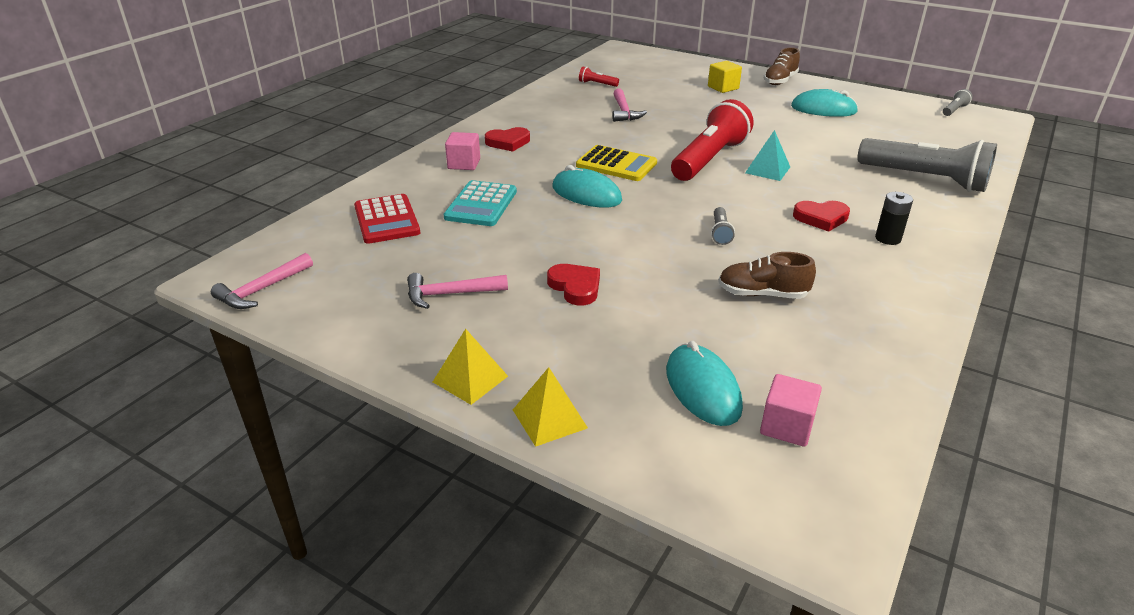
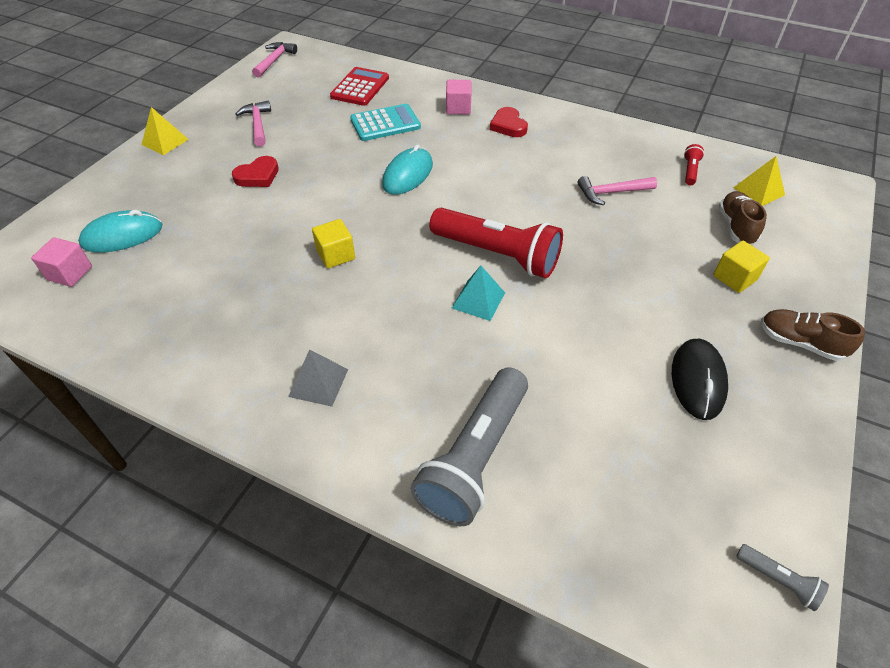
camera: 85 degrees right, 15 degrees up
pink hammer [211,253,313,309] -> pink hammer turned 75 degrees clockwise [252,42,297,78]
red calculator [354,194,420,244] -> red calculator turned 135 degrees clockwise [330,67,389,106]
turquoise calculator [444,180,517,226] -> turquoise calculator turned 150 degrees clockwise [350,104,421,141]
yellow pyramid [513,367,588,447] -> yellow pyramid moved to [733,156,785,206]
yellow calculator [576,145,657,181] -> none
grey flashlight [711,207,735,245] -> yellow cube [312,219,355,268]
brown shoe [718,252,816,299] -> brown shoe moved to [719,191,767,245]
turquoise mouse [791,89,858,117] -> black mouse [672,339,728,420]
red heart [793,201,850,232] -> none
black battery [875,192,913,245] -> grey pyramid [288,349,348,407]

